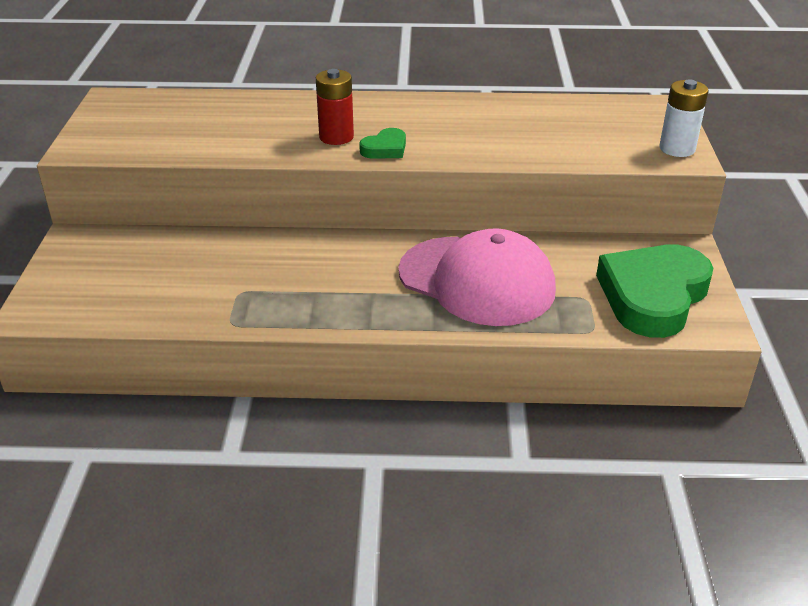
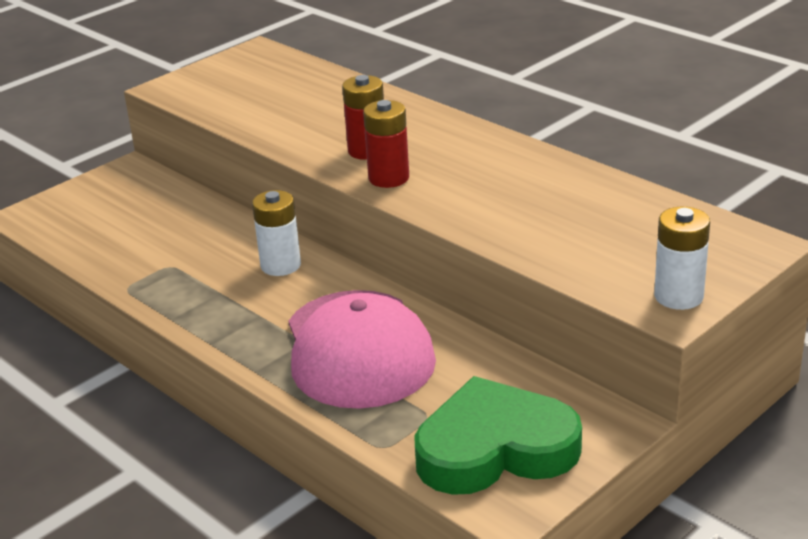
camera: 45 degrees right, 5 degrees down
green heart [359,128,406,159] -> red battery [363,100,409,188]
none -> white battery [252,190,301,276]

